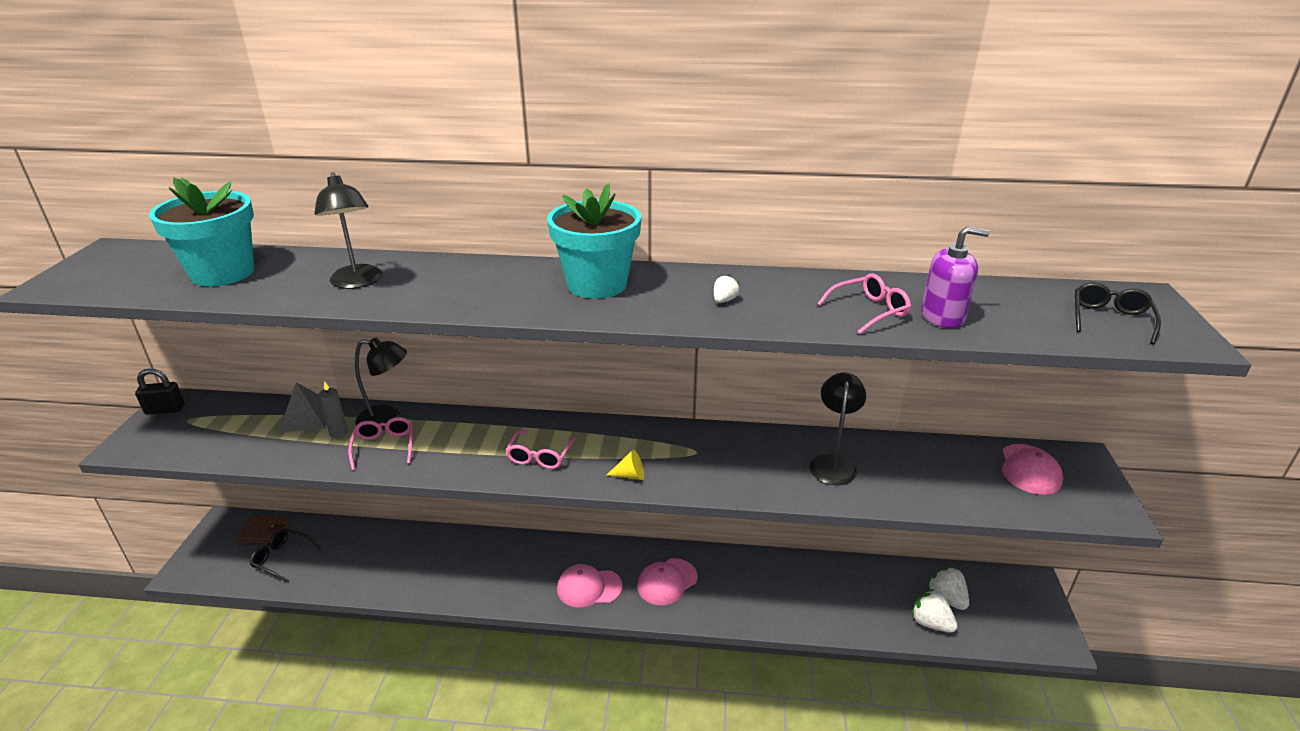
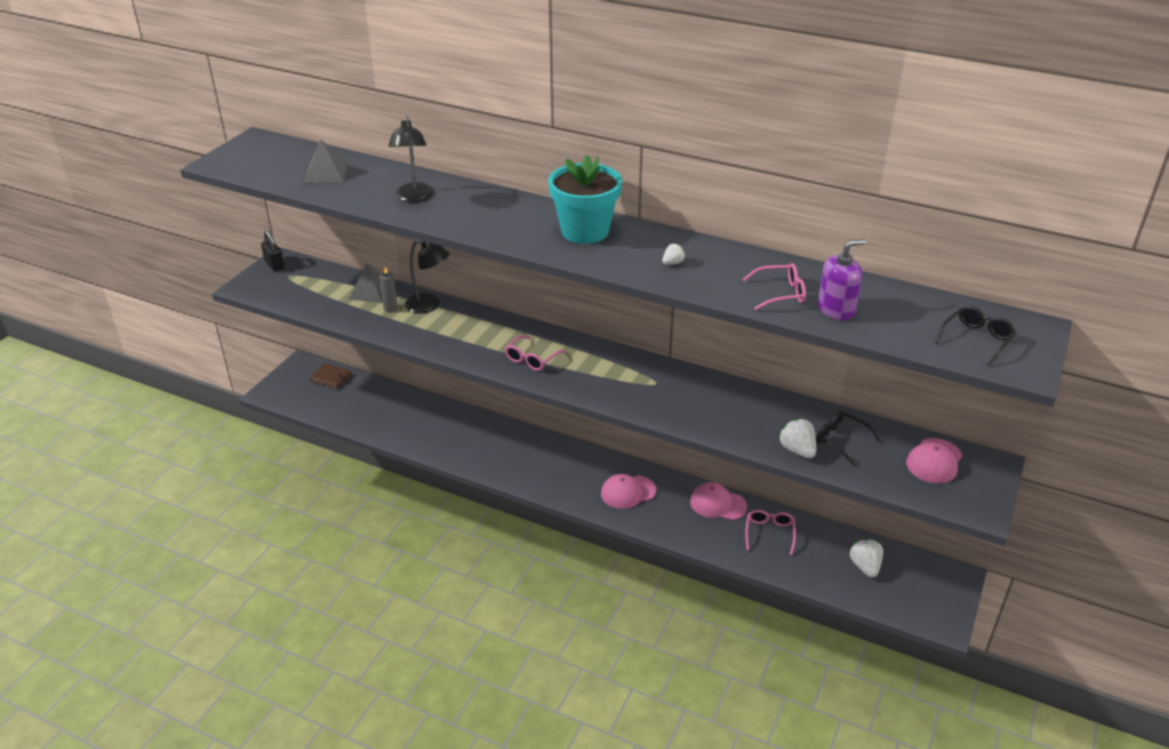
camera: 20 degrees right, 5 degrees up
black padlock [135,368,185,415] -> black padlock turned 45 degrees clockwise [261,230,285,271]
turquoise flower pot [149,178,254,287] -> grey pyramid [304,139,348,183]
black glasses [250,528,321,583] -> black glasses moved to [816,410,880,466]
pink glasses [348,417,413,471] -> pink glasses moved to [745,510,796,555]
pink cap [557,564,622,608] -> pink cap moved to [690,482,747,520]
yellow cone [606,450,644,480] -> none
black lamp [809,372,866,485] -> none
white strawberry [912,589,958,633] -> white strawberry moved to [778,418,816,458]
purple soap dispenser [921,227,990,328] -> purple soap dispenser turned 45 degrees counterclockwise [818,239,866,320]

